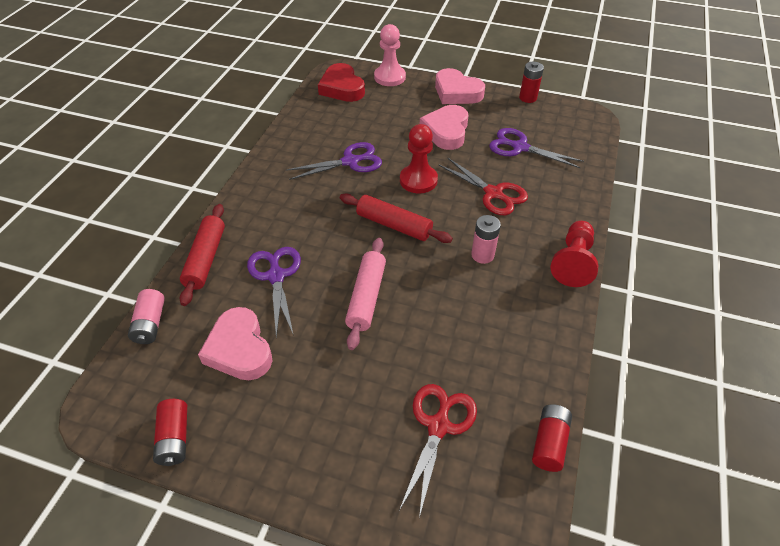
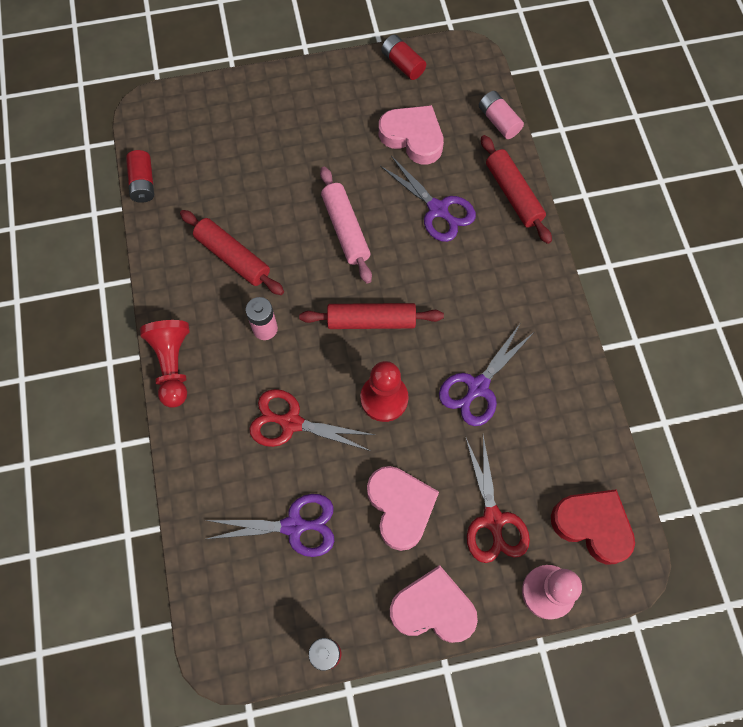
camera: 150 degrees right, 20 degrees up
red scissors [399,384,477,518] -> red scissors moved to [466,435,530,563]
none -> red rolling pin [180,210,284,295]

